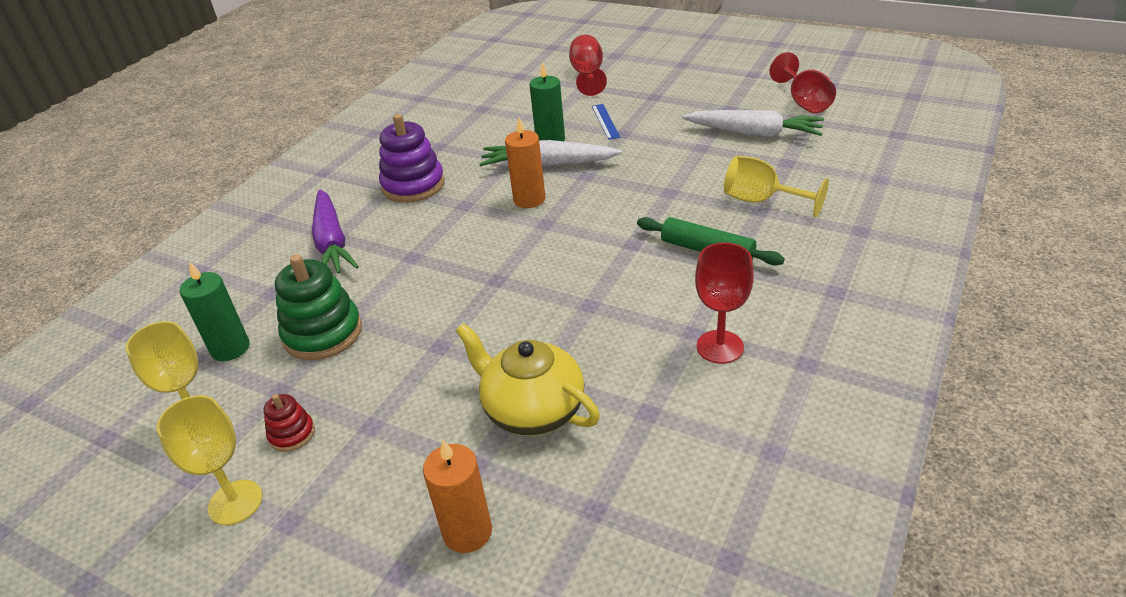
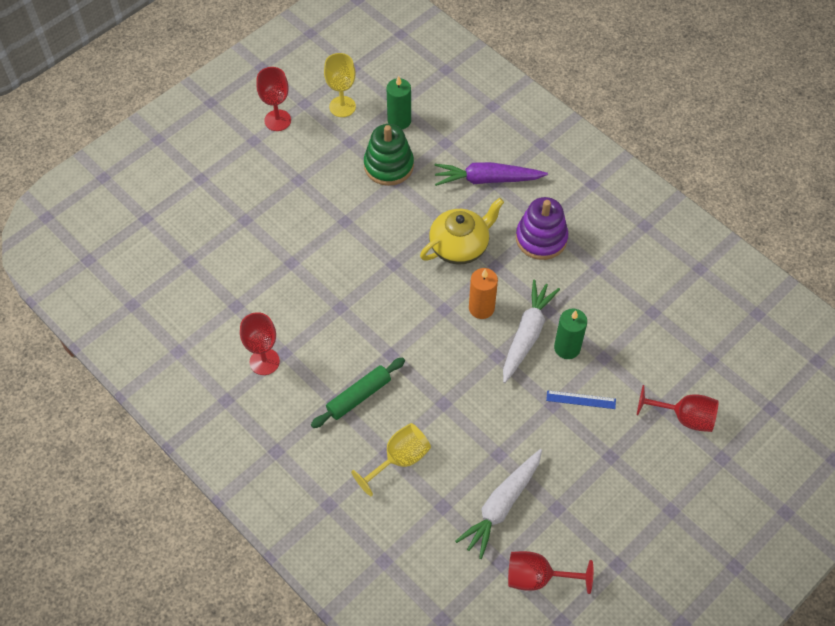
camera: 105 degrees right, 20 degrees up
yellow goblet [156,395,262,525] -> red goblet [256,67,291,131]
red stacking toy [264,394,315,452] -> none
orange candle [423,440,492,553] -> none
yellow teapot [456,323,600,436] -> yellow teapot moved to [420,198,504,264]

